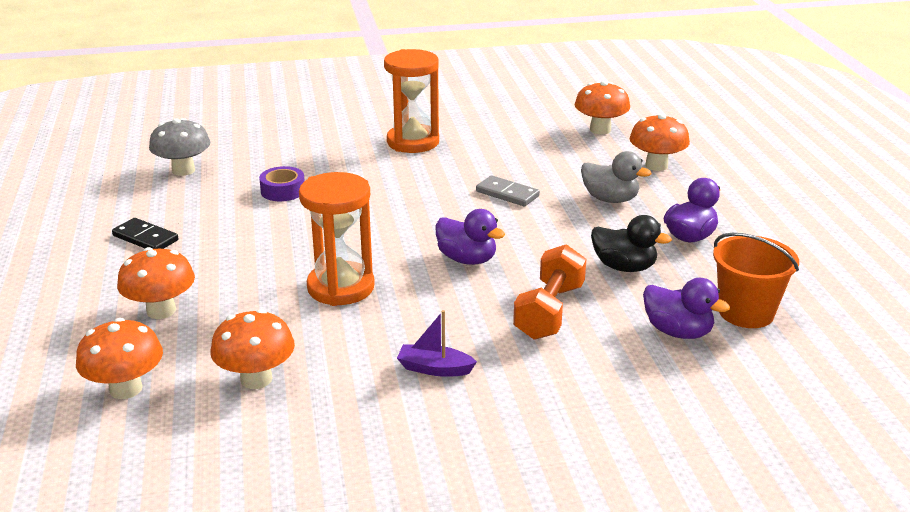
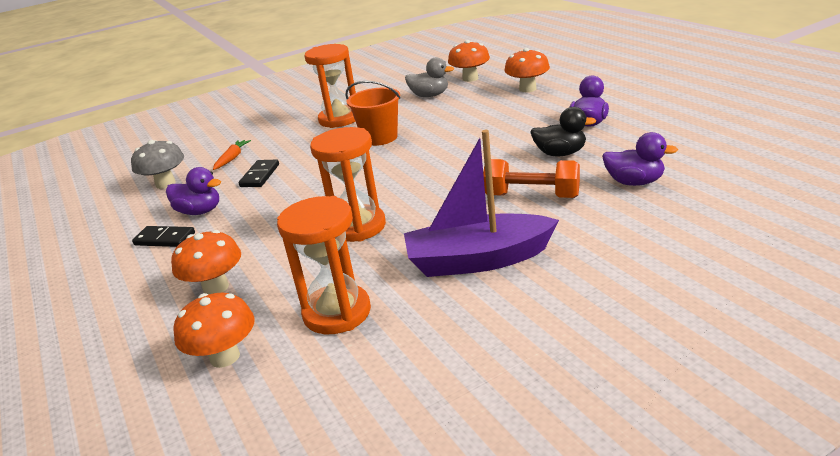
camera: 15 degrees left, 0 degrees up
orange mushroom [211,309,295,389] -> orange hourglass [277,196,371,334]
purple tape [259,166,305,201] -> black domino [238,160,279,187]
purple boat [397,310,477,377] -> purple boat [404,130,559,277], size x2.26
purple duck [435,209,505,265] -> purple duck moved to [166,167,221,215]
grey domino [476,175,540,206] -> none
orange dumbbell [513,244,586,340] -> orange dumbbell turned 75 degrees counterclockwise [483,159,580,198]
grey duck [581,151,652,203] -> grey duck moved to [405,57,454,97]
orange bucket [713,233,799,328] -> orange bucket moved to [345,81,401,146]
none -> orange carrot [213,140,251,170]

